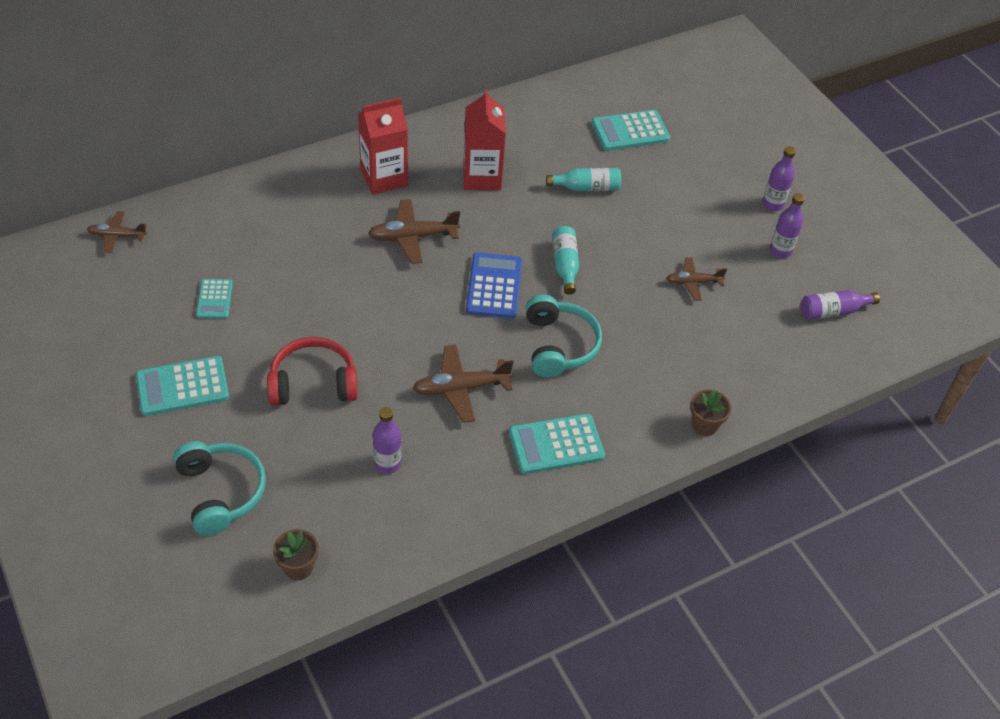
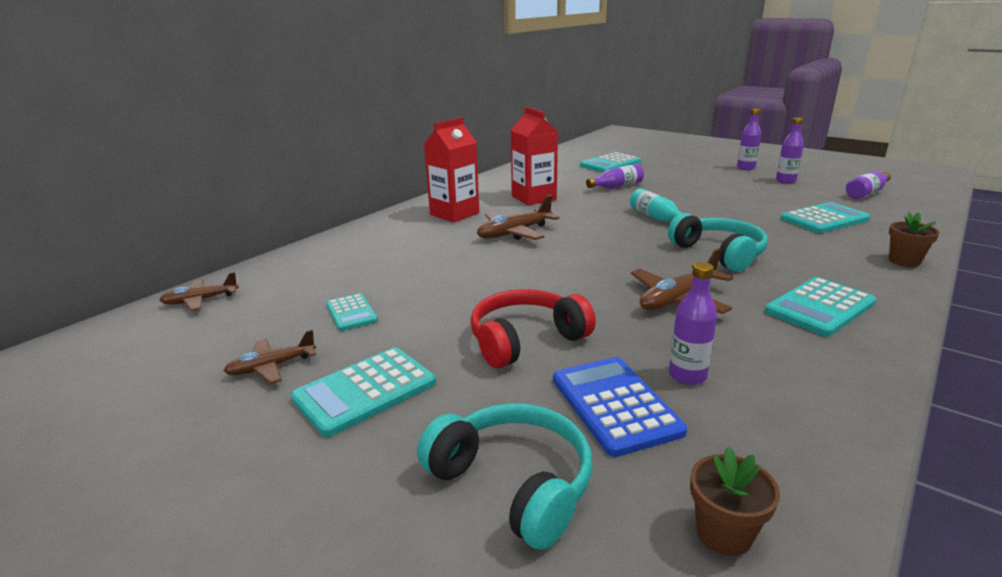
camera: 20 degrees left, 25 degrees down
blue calculator [466,252,522,319] -> blue calculator moved to [553,357,687,457]
turquoise bottle [546,168,621,191] -> purple bottle [586,164,644,189]
brown plane [666,257,727,300] -> brown plane moved to [224,330,316,384]
none -> turquoise calculator [780,202,870,233]

